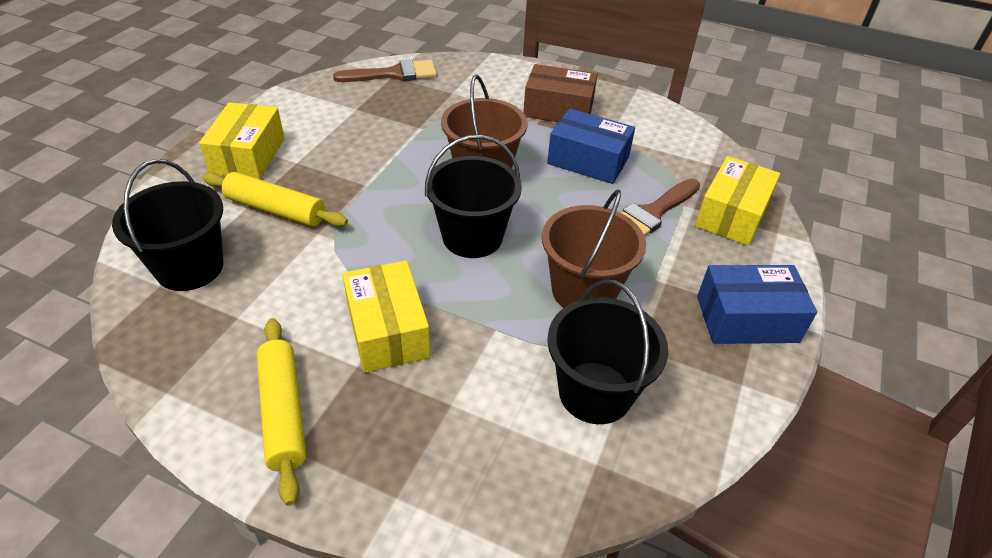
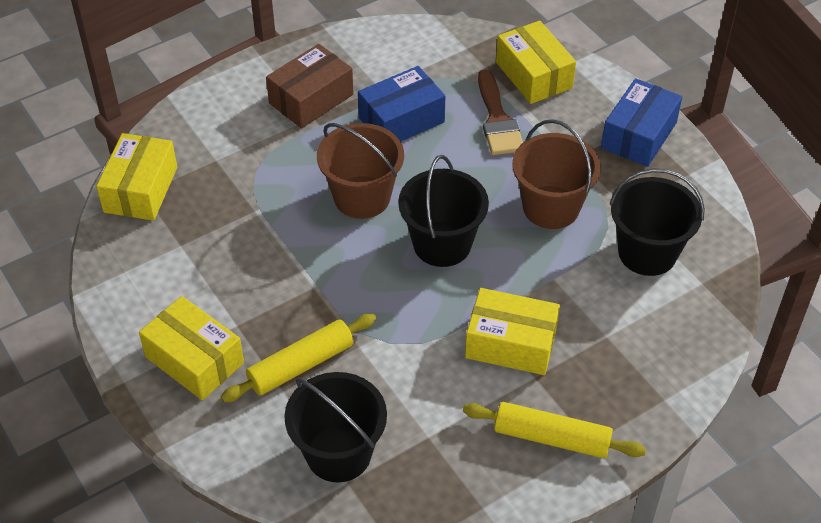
camera: 55 degrees left, 5 degrees up
brown brush [333,60,437,82] -> yellow box [96,133,177,221]

